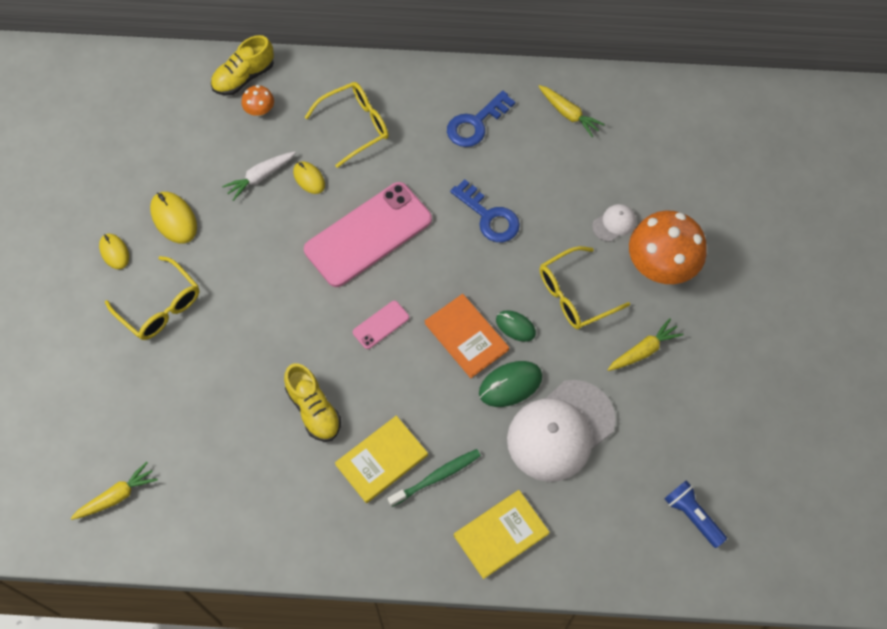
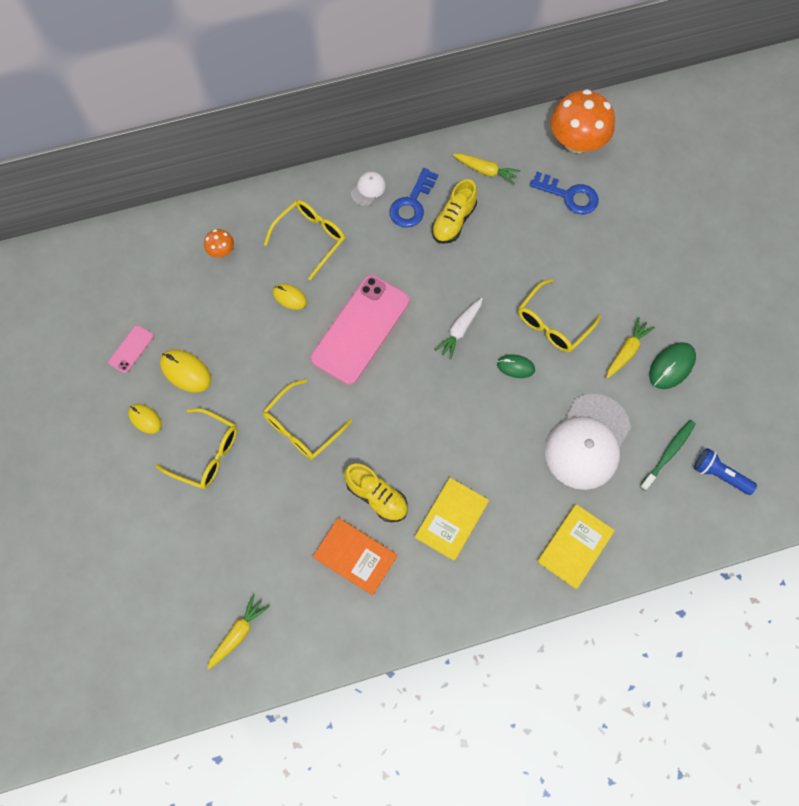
camera: 20 degrees left, 5 degrees up
yellow shoe [211,35,274,96] -> yellow shoe moved to [432,179,477,244]
white carrot [222,151,296,201] -> white carrot moved to [435,298,483,360]
pink phone [353,301,409,349] -> pink phone moved to [109,325,154,373]
green toothbrush [387,449,481,507] -> green toothbrush moved to [640,420,696,491]
orange book [425,294,509,378] -> orange book moved to [313,518,397,596]
blue key [450,179,520,242] -> blue key moved to [530,172,599,214]
green mouse [479,361,542,407] -> green mouse moved to [649,342,696,389]
white cap [592,204,636,242] -> white cap moved to [351,171,386,206]
orange mushroom [629,211,707,284] -> orange mushroom moved to [551,89,615,153]
none -> yellow glasses [263,379,352,460]

